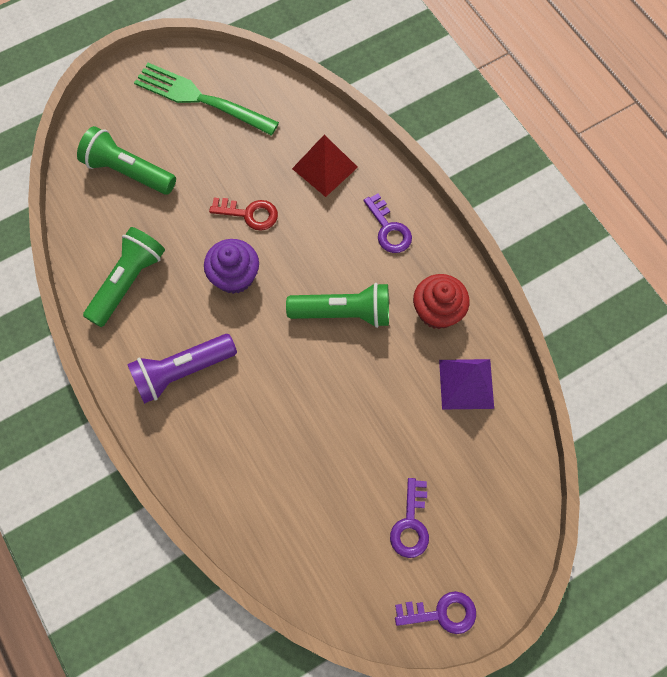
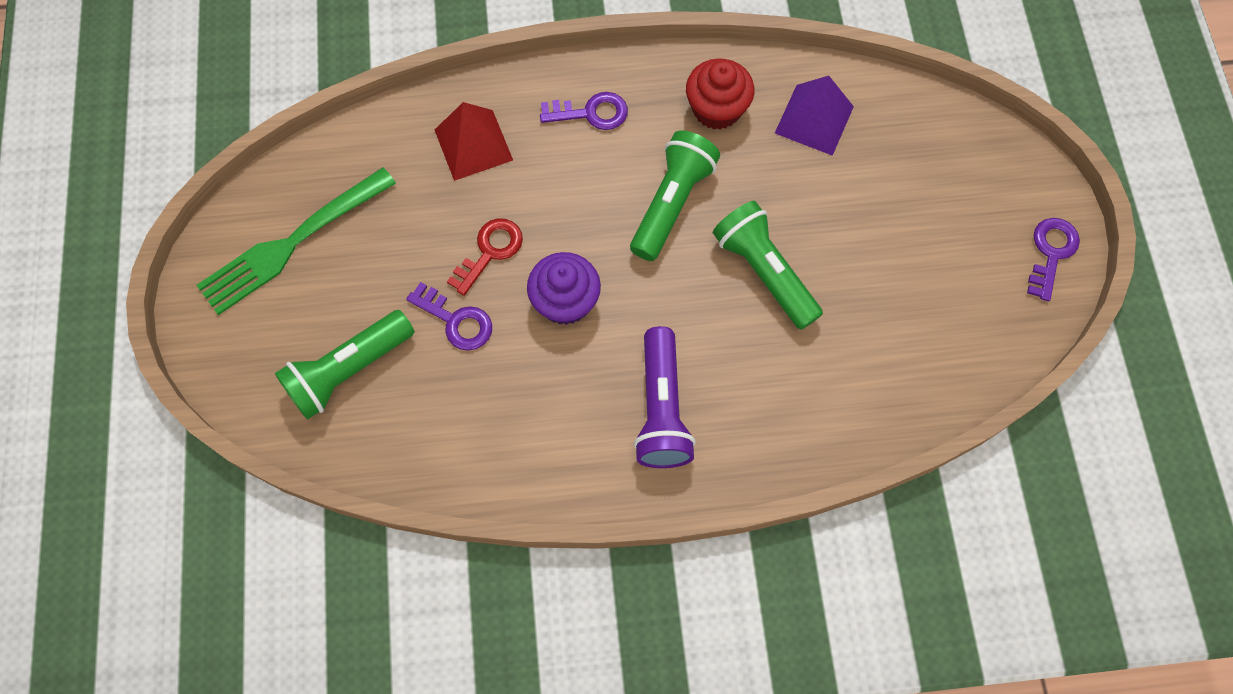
camera: 65 degrees left, 0 degrees up
green flashlight [83,227,165,327] -> green flashlight moved to [713,201,823,330]
purple key [390,478,429,558] -> purple key moved to [406,282,492,351]

